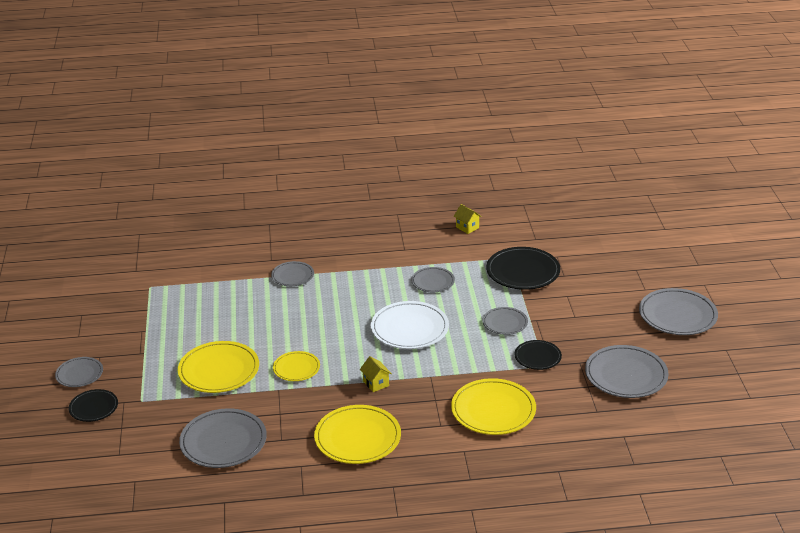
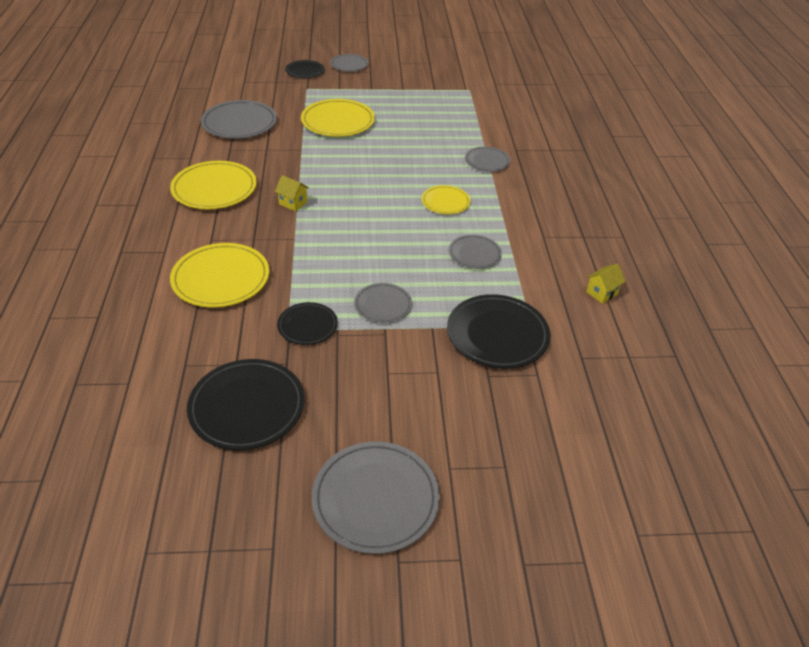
camera: 90 degrees right, 10 degrees up
yellow plate [273,351,320,381] -> yellow plate moved to [422,185,471,214]
yellow house [360,356,392,392] -> yellow house turned 60 degrees clockwise [275,175,309,211]
white plate [371,301,449,349] -> none
grey plate [585,345,669,398] -> black plate [187,359,305,450]

